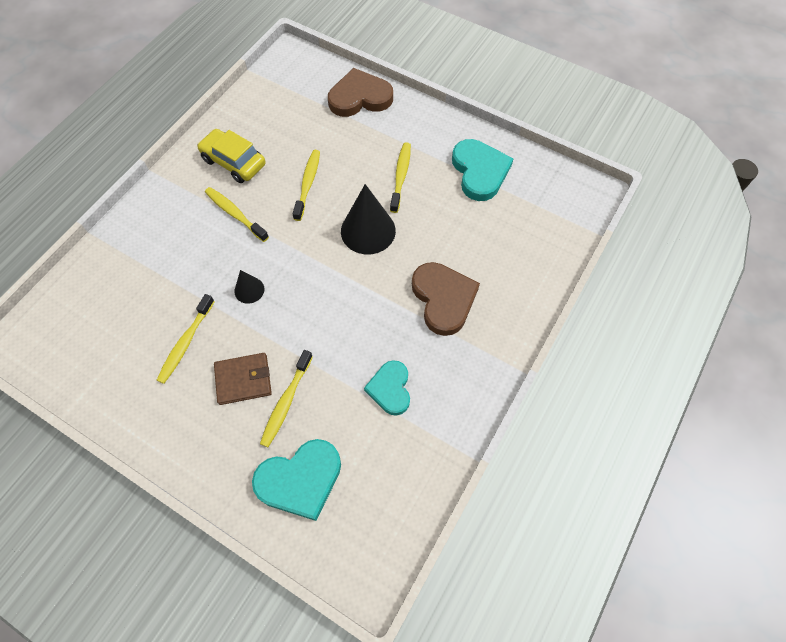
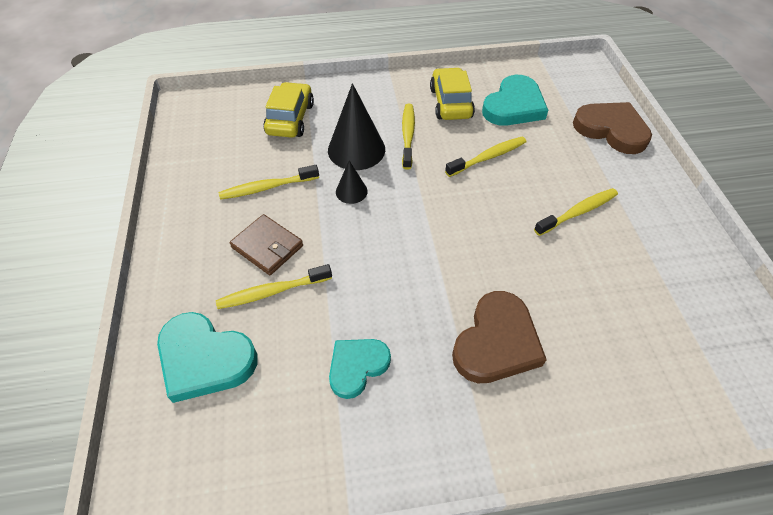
camera: 50 degrees right, 10 degrees down
black cone [341,184,396,254] -> black cone moved to [328,83,385,170]
turquoise heart [452,139,514,201] -> turquoise heart moved to [482,75,548,126]
none -> yellow car [263,82,314,138]

